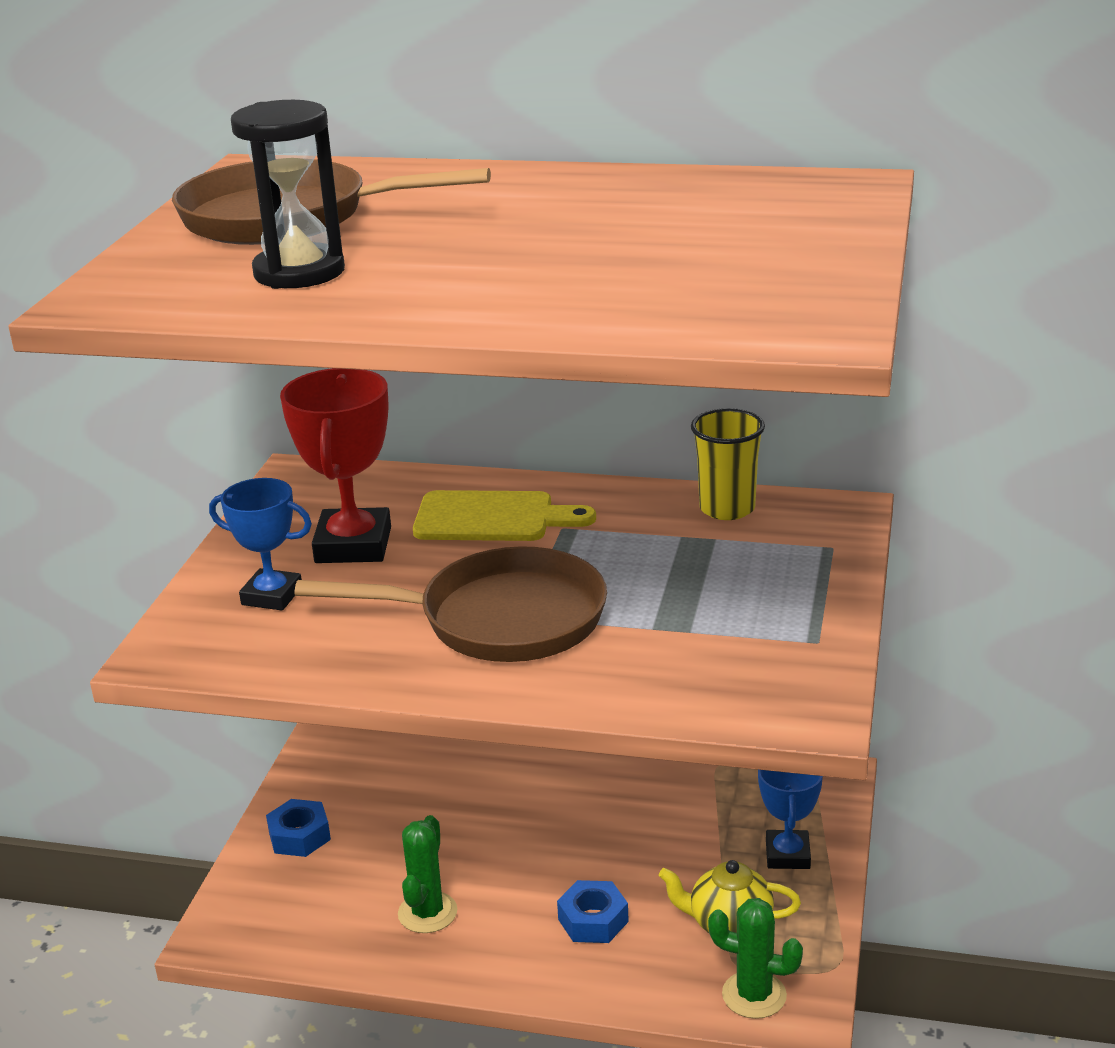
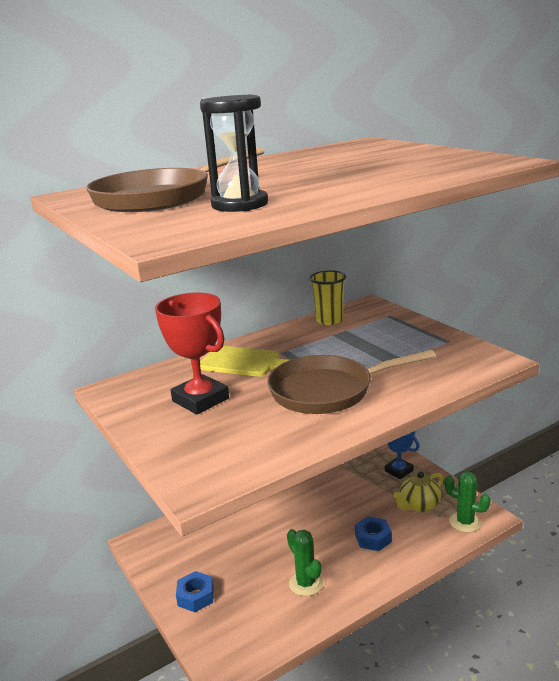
camera: 45 degrees left, 5 degrees down
blue trophy [209,478,312,610] -> none
brown pan [294,546,607,662] -> brown pan turned 150 degrees counterclockwise [267,350,436,414]
yellow cutting board [413,490,596,541] -> yellow cutting board turned 60 degrees clockwise [200,346,289,377]
green cactus [708,898,803,1019] -> green cactus turned 60 degrees clockwise [444,472,491,533]

